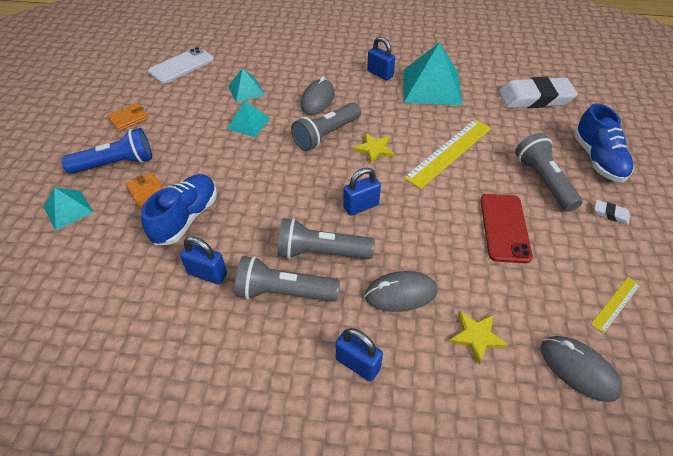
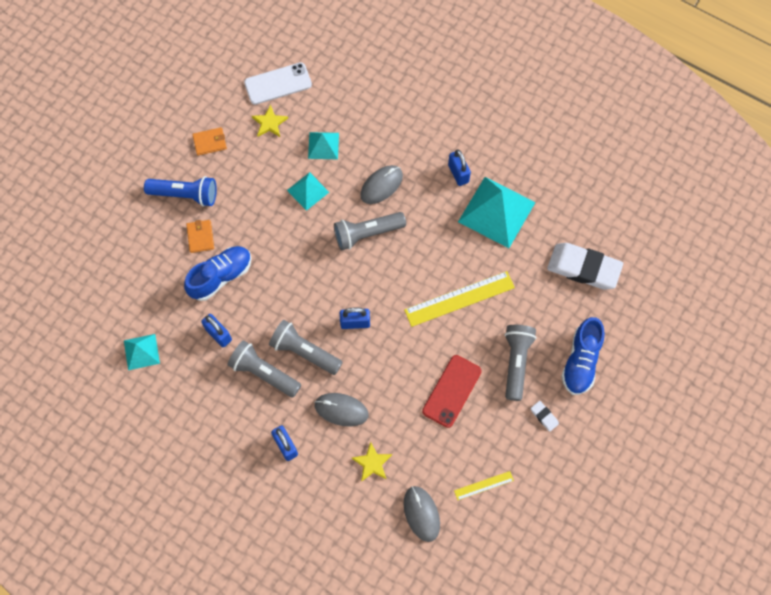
camera: 25 degrees right, 20 degrees up
turquoise pyramid [43,187,94,230] -> turquoise pyramid moved to [124,334,160,370]
yellow star [353,133,395,164] -> yellow star moved to [252,104,288,137]

